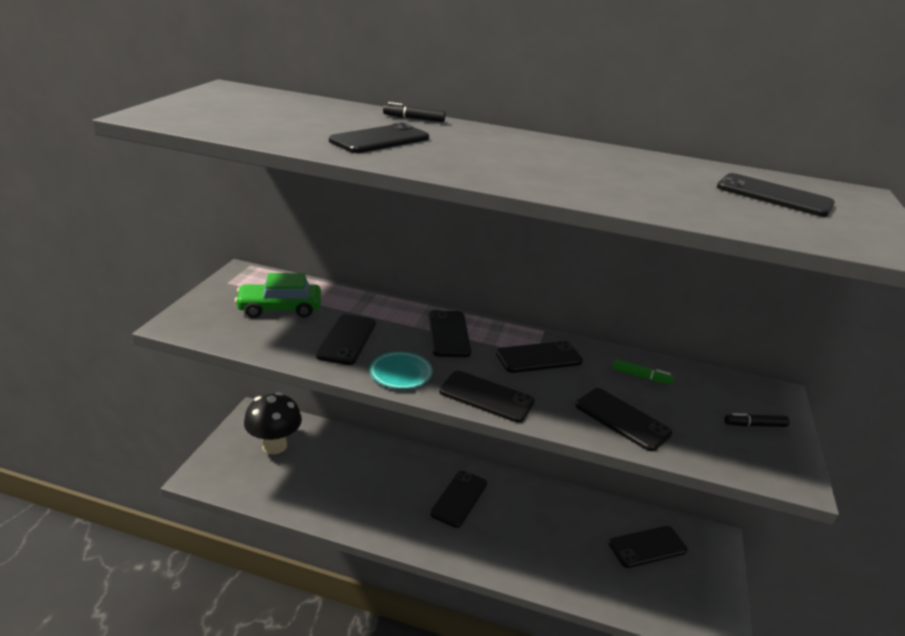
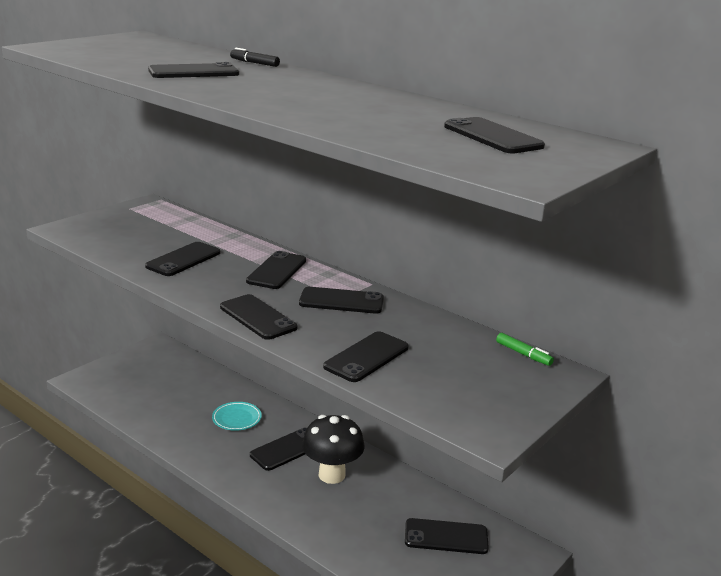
camera: 25 degrees right, 5 degrees down
green car [235,273,321,318] -> none
black mushroom [244,392,302,455] -> black mushroom moved to [302,415,365,484]
turquoise plate [370,351,433,389] -> turquoise plate moved to [212,402,262,431]
black phone [575,388,673,451] -> black phone turned 60 degrees clockwise [323,331,409,382]
green marker [613,359,674,384] -> green marker moved to [496,333,554,366]
black marker [724,413,789,427] -> none

